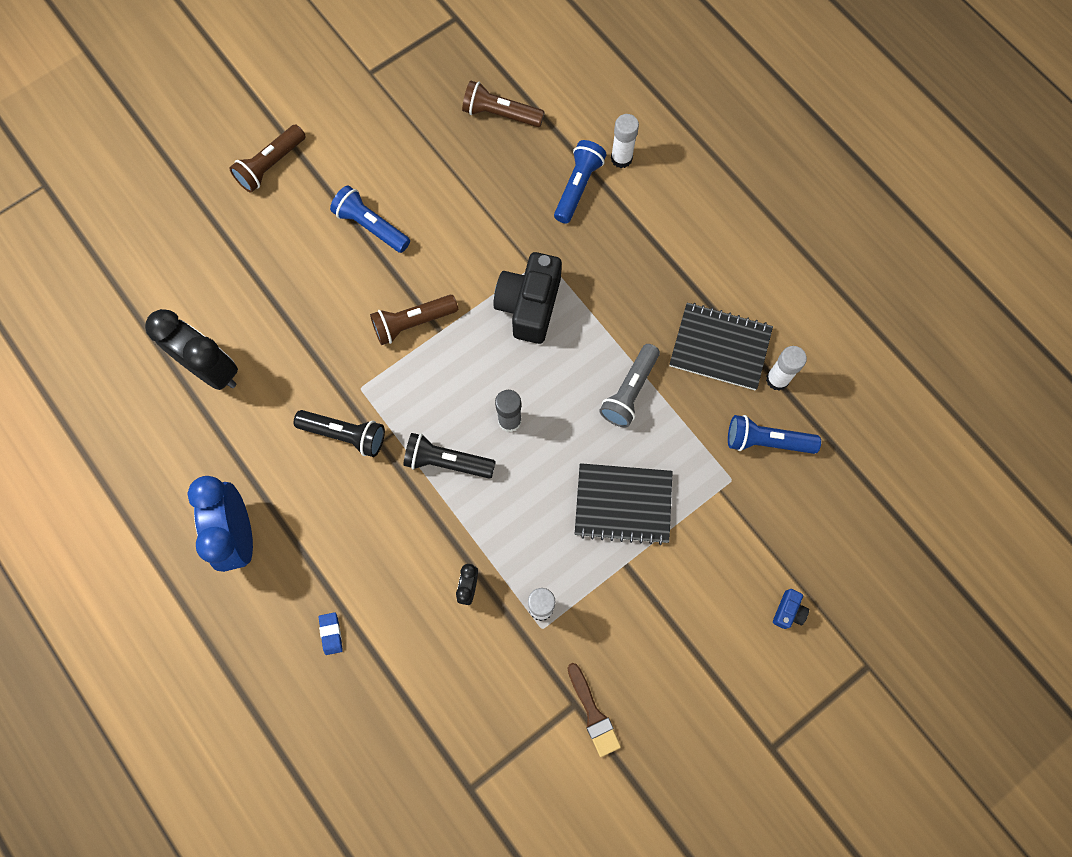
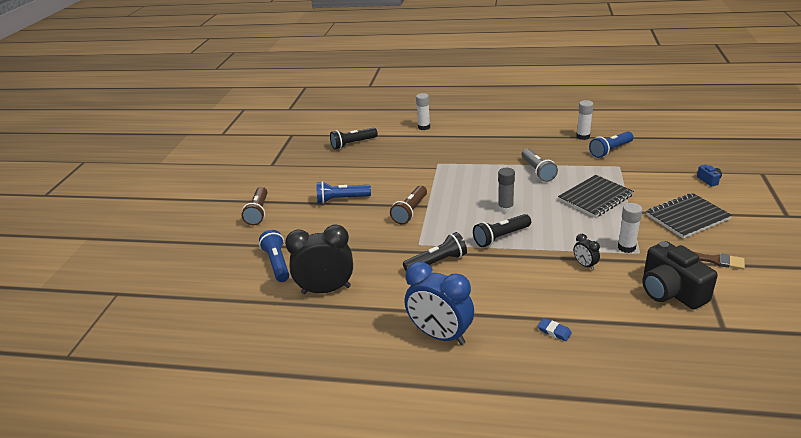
camera: 40 degrees left, 40 degrees down
brown flashlight [462,80,545,127] -> black flashlight [330,128,378,149]
black camera [493,252,562,344] -> black camera moved to [642,241,718,309]
blue flashlight [554,140,607,224] -> blue flashlight moved to [259,230,289,282]
black notebook [669,303,773,390] -> black notebook moved to [646,193,732,239]

